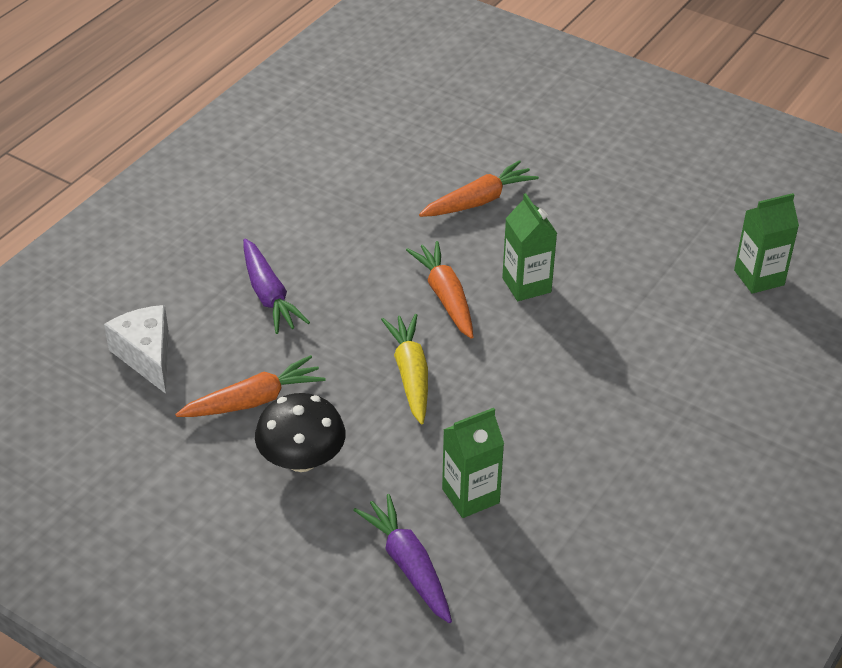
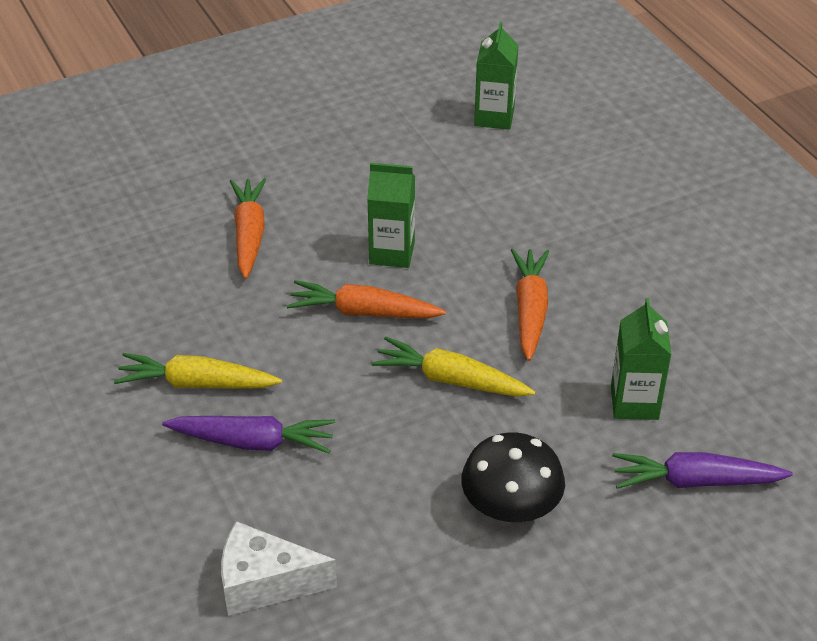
camera: 60 degrees left, 0 degrees up
orange carrot [175,355,326,417] -> orange carrot moved to [511,248,549,361]
none -> yellow carrot [114,353,282,389]

